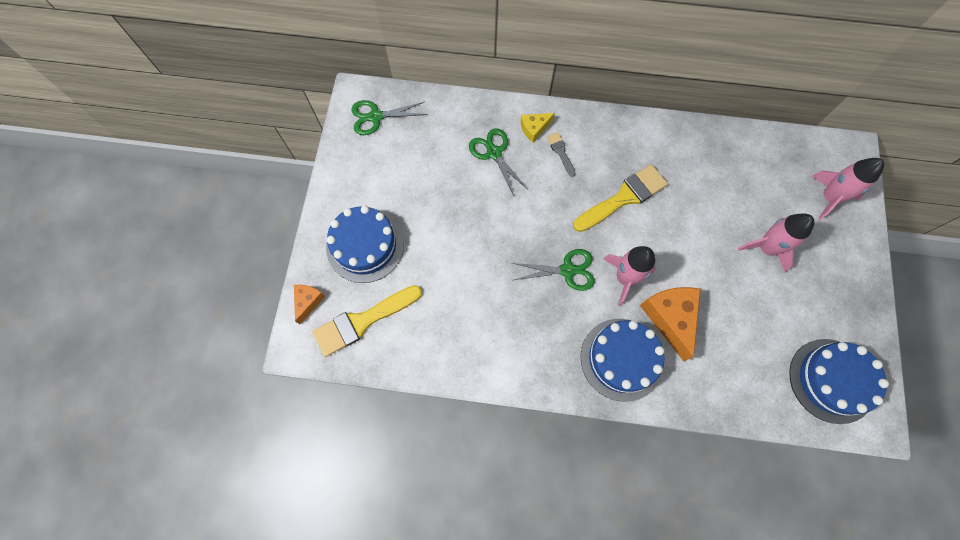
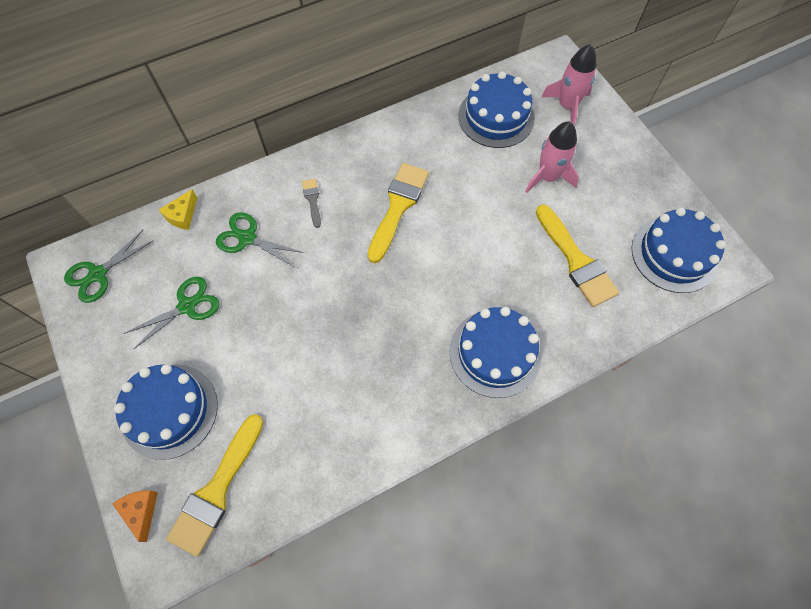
camera: 35 degrees left, 5 degrees down
green scissors [512,249,595,291] -> green scissors moved to [124,277,219,349]
yellow cheese [520,113,555,142] -> yellow cheese moved to [159,189,197,230]
grey brush [547,132,576,177] -> grey brush turned 45 degrees clockwise [302,179,321,228]
pink rocket [604,246,656,306] -> none
orange cheese [640,287,701,361] -> none
none -> blue cake [458,71,535,148]
none -> yellow brush [536,204,619,307]

